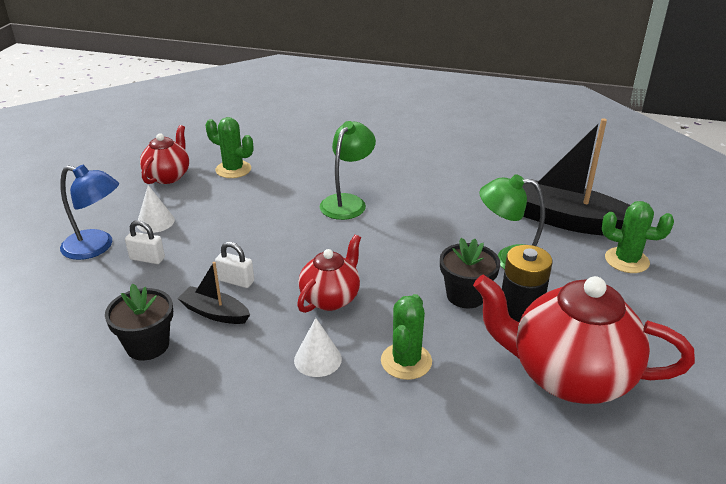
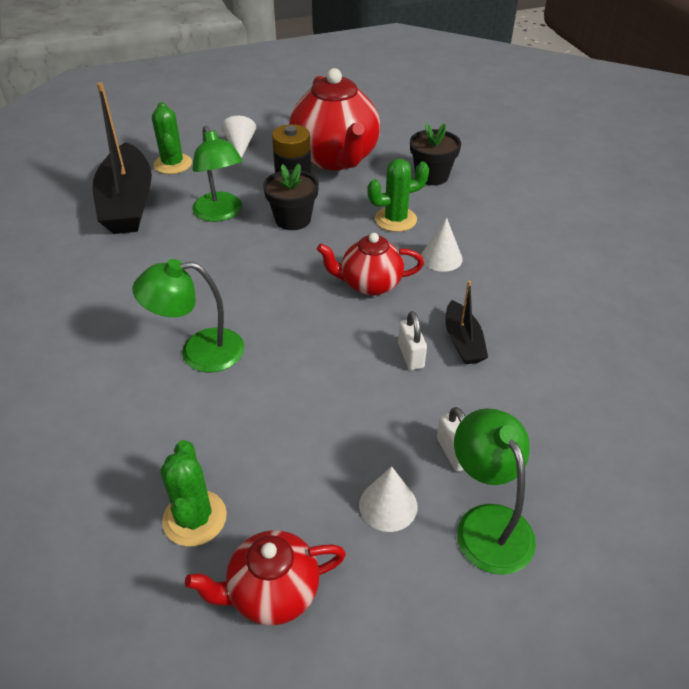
camera: 125 degrees left, 10 degrees up
blue lamp [60,165,119,260] -> green lamp [454,408,536,575]
black flower pot [105,284,173,361] -> black flower pot moved to [410,123,461,185]
none -> white cone [221,116,256,158]

